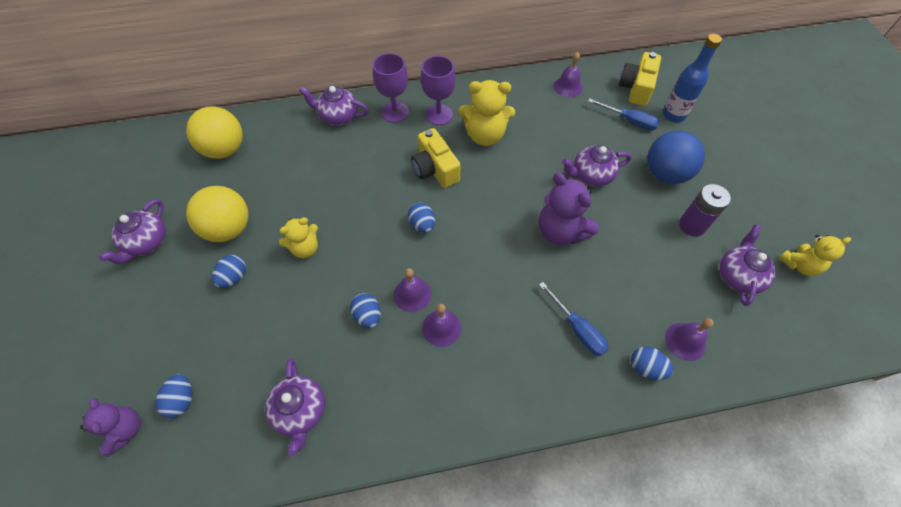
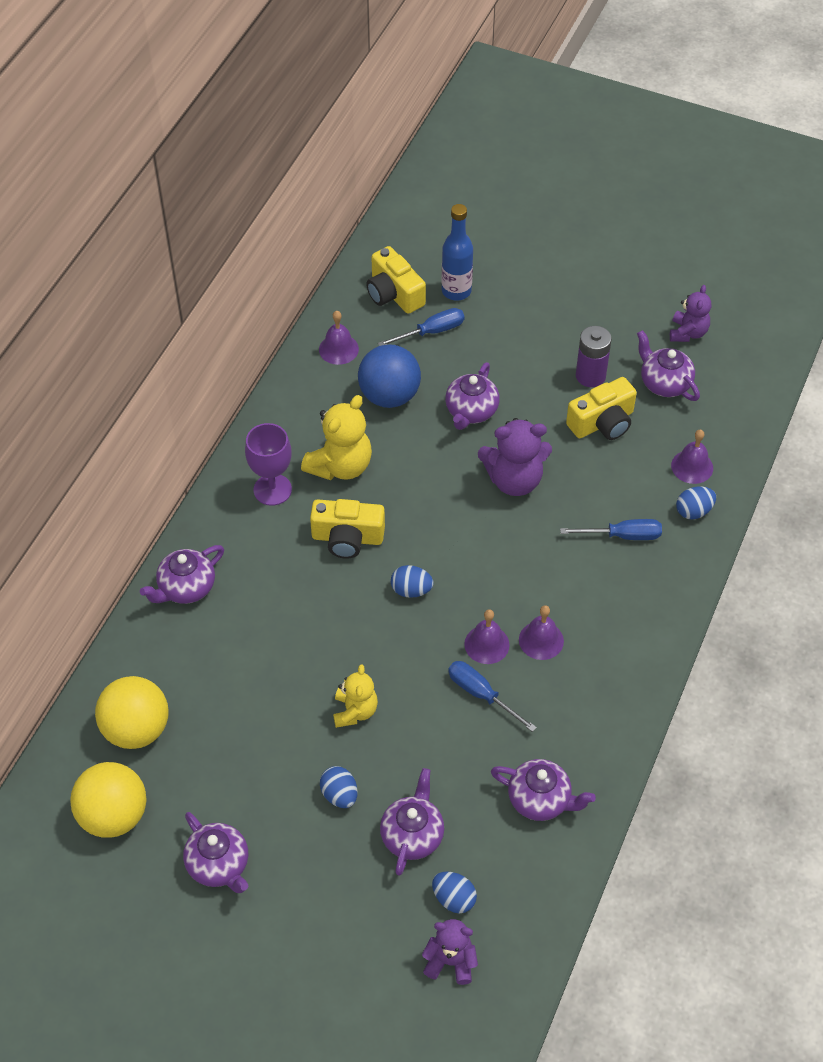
camera: 55 degrees left, 5 degrees down
yellow ball [186,186,248,242] -> yellow ball moved to [70,762,147,838]
blue egg [350,293,381,328] -> blue screwdriver [448,661,537,732]
purple goblet [373,53,409,123] -> none
blue ball [647,131,705,184] -> blue ball moved to [358,344,421,408]
yellow teddy bear [778,235,851,276] -> purple teddy bear [670,285,711,342]
none -> purple teapot [380,768,444,876]
none -> yellow camera [566,377,637,440]

